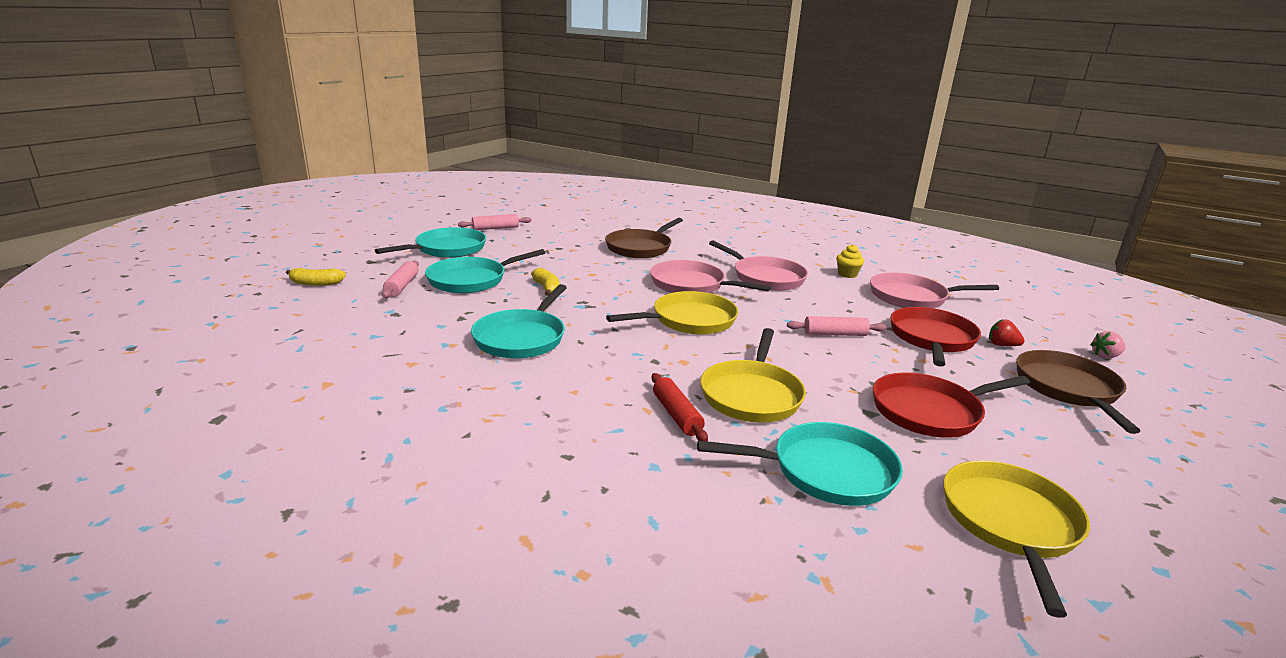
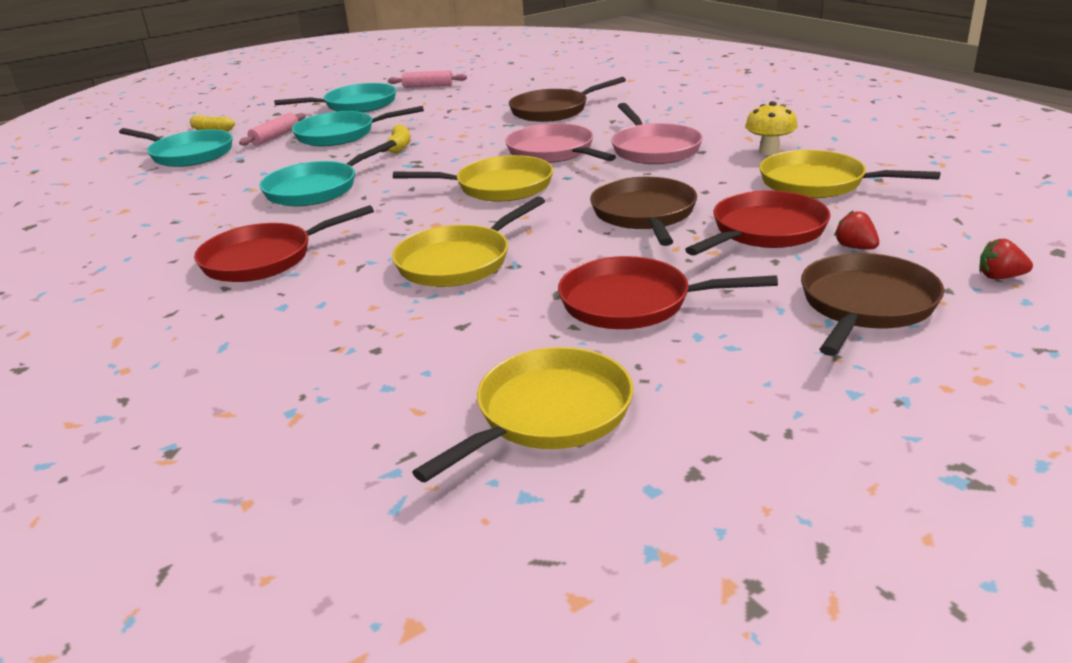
camera: 30 degrees right, 5 degrees up
red rolling pin [651,373,708,441] -> none
turquoise pan [697,422,903,506] -> turquoise pan moved to [119,128,233,167]
pink rolling pin [787,316,886,336] -> brown pan [590,177,697,246]
yellow cupcake [836,244,864,278] -> yellow mushroom [745,101,798,155]
pink pan [870,273,999,308] -> yellow pan [759,150,940,198]
pink strawberry [1090,331,1126,359] -> red strawberry [979,239,1033,279]
none -> red pan [194,205,374,282]

